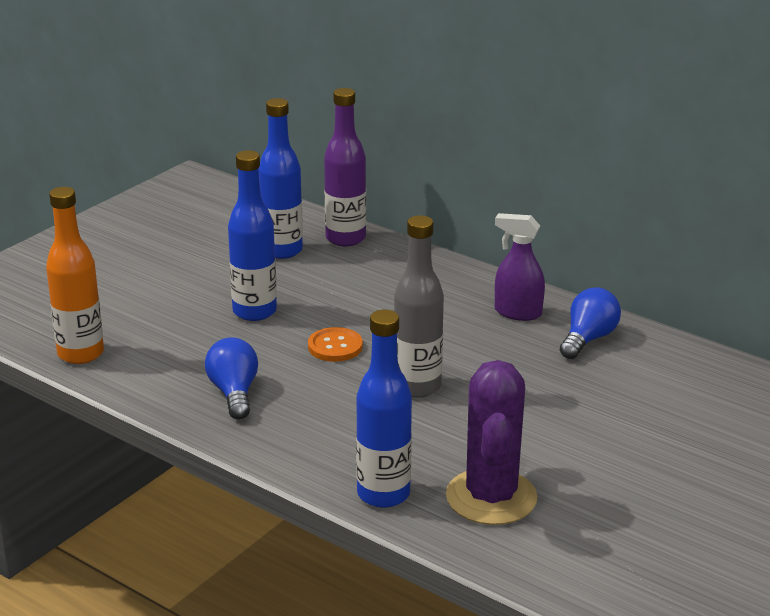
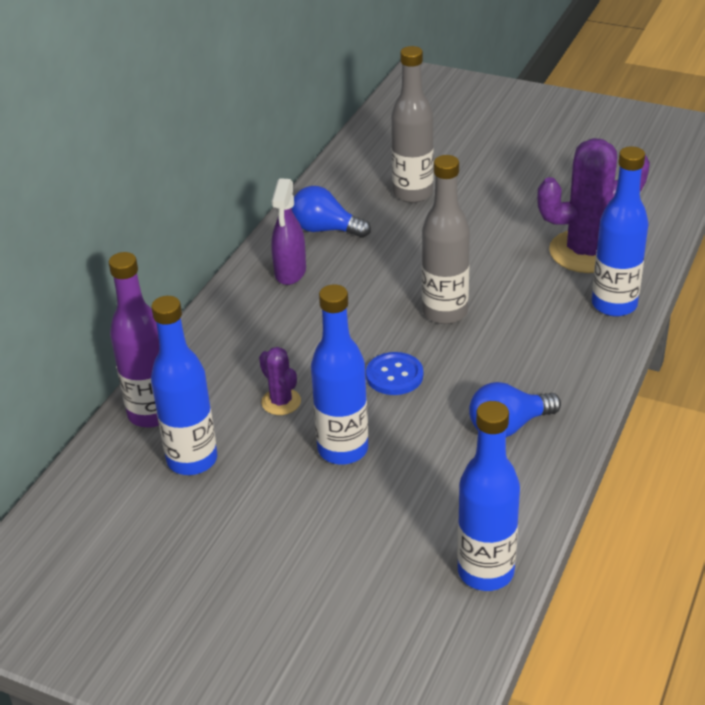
camera: 100 degrees left, 10 degrees up
orange bottle [46,187,104,364] -> blue bottle [457,401,520,591]
orange button [308,327,363,362] -> blue button [366,352,423,395]
none -> purple cactus [259,347,301,415]
none -> grey bottle [391,46,434,203]

